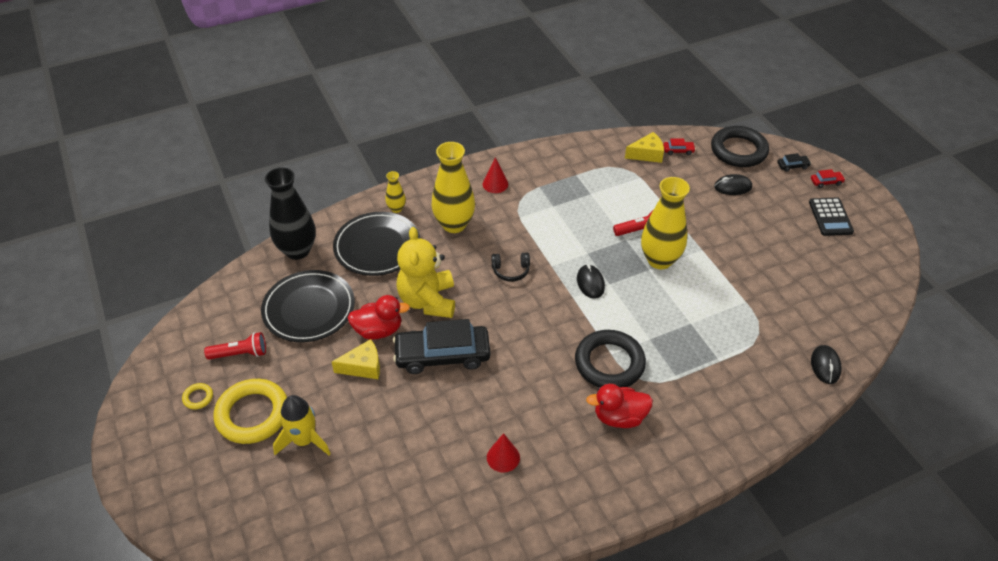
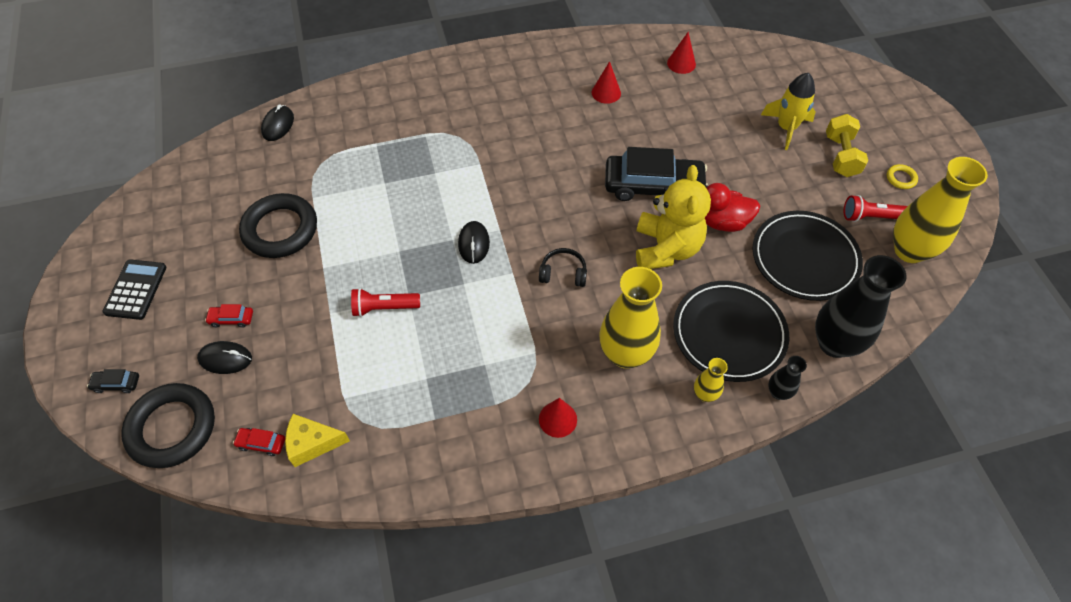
camera: 170 degrees left, 10 degrees up
yellow ring [214,379,287,444] -> yellow dumbbell [826,114,868,177]
yellow cheese [332,339,380,379] -> none
black ring [575,330,646,387] -> black ring moved to [239,193,317,258]
red duck [586,384,653,428] -> none
yellow vase [641,177,690,269] -> yellow vase moved to [893,157,988,263]
red car [811,169,845,188] -> red car moved to [205,304,253,328]
none -> red cone [667,32,696,74]
none -> black vase [768,356,807,400]

